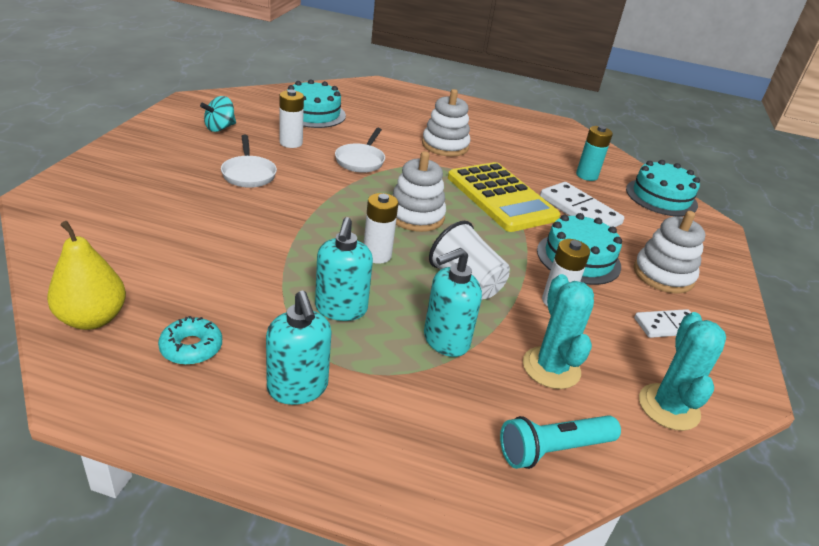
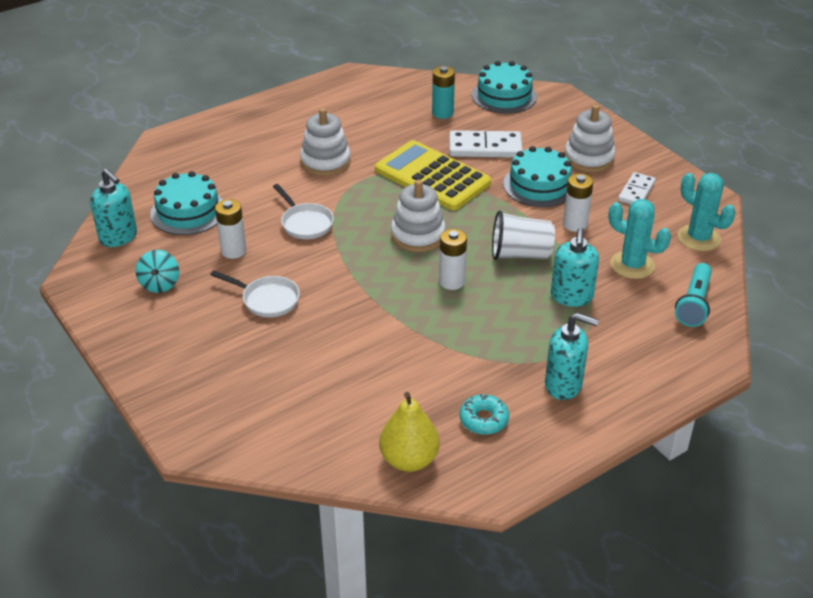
camera: 45 degrees left, 5 degrees up
turquoise soap dispenser [315,217,373,321] -> turquoise soap dispenser moved to [90,169,137,247]
yellow calculator [448,162,560,232] -> yellow calculator turned 150 degrees counterclockwise [375,140,491,210]

